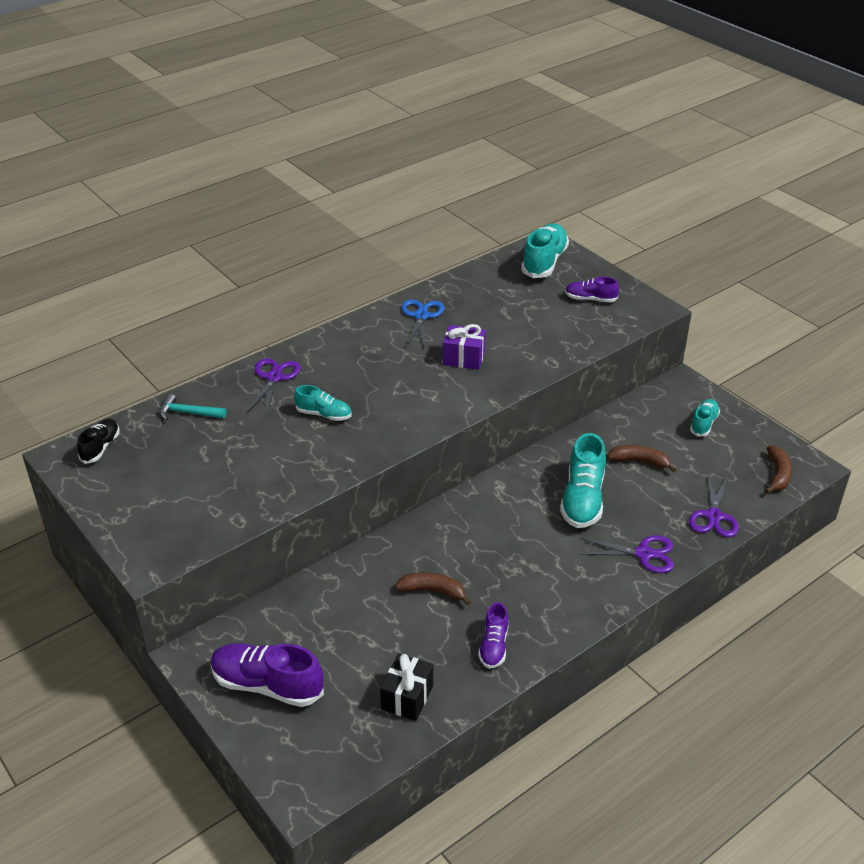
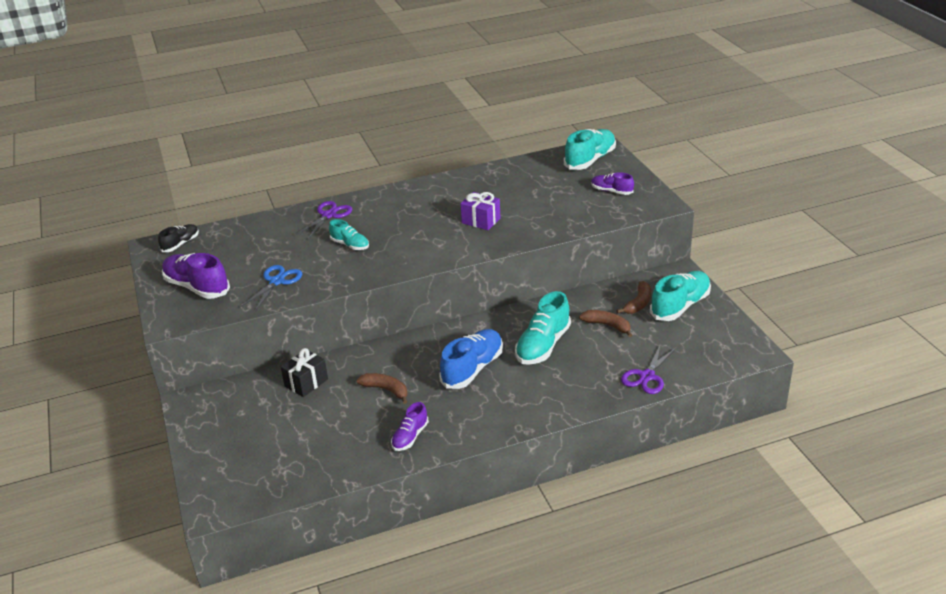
camera: 20 degrees right, 5 degrees down
turquoise hammer [160,394,226,420] -> none
purple shoe [210,643,324,707] -> purple shoe moved to [162,253,230,299]
black gift [380,653,433,721] -> black gift moved to [281,348,328,397]
blue scissors [401,299,444,346] -> blue scissors moved to [240,265,302,311]
purple scissors [580,535,674,573] -> none
turquoise shoe [690,399,720,437] -> turquoise shoe [650,271,711,321], size x1.75
brown banana [765,445,792,493] -> brown banana moved to [616,281,651,314]
none -> blue shoe [440,329,503,389]

